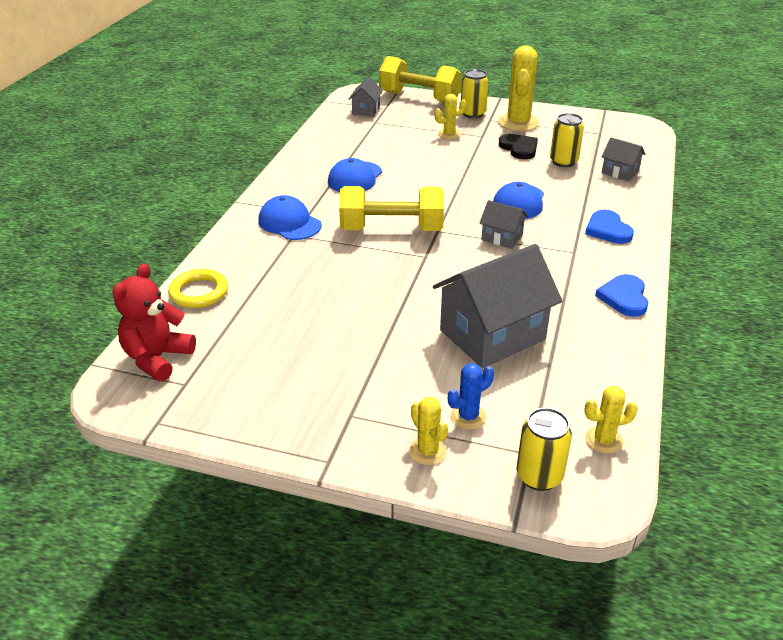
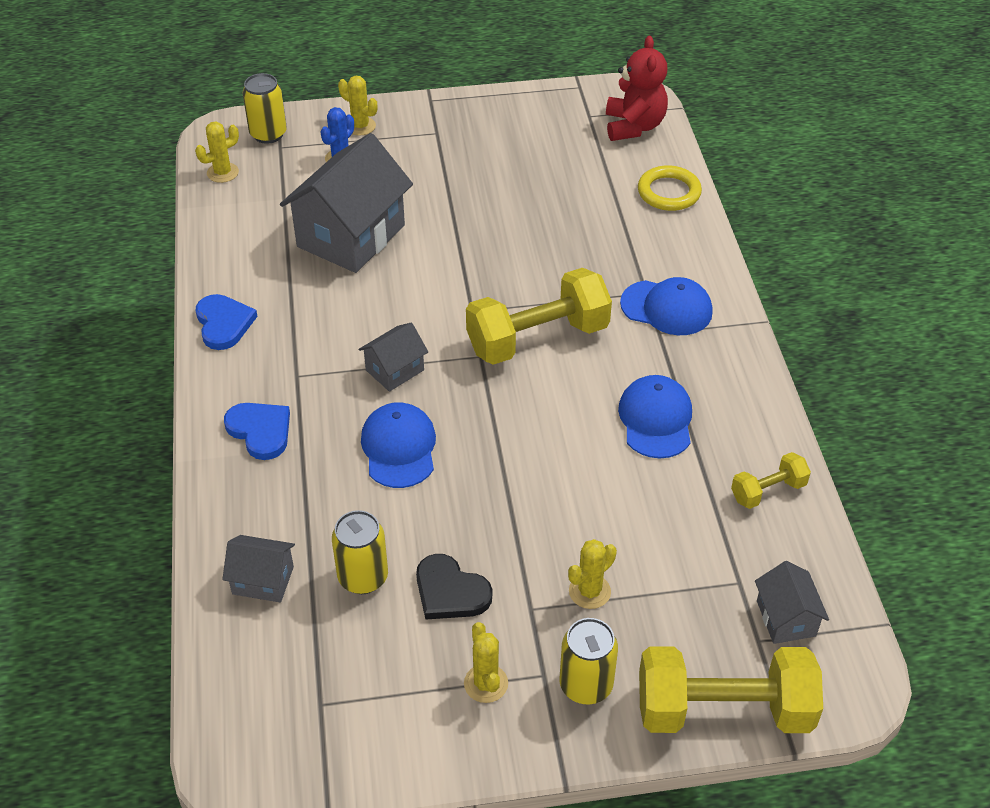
camera: 155 degrees right, 10 degrees up
grey house [479,200,528,249] -> grey house turned 45 degrees counterclockwise [359,323,428,392]
yellow cactus [498,45,539,131] -> yellow cactus [464,622,508,703], size x0.53
none -> yellow dumbbell [731,452,811,509]

